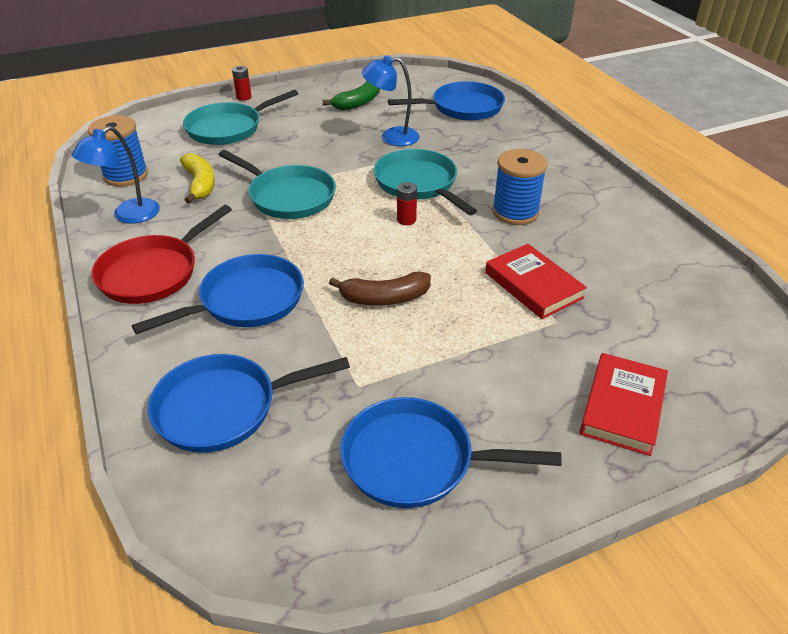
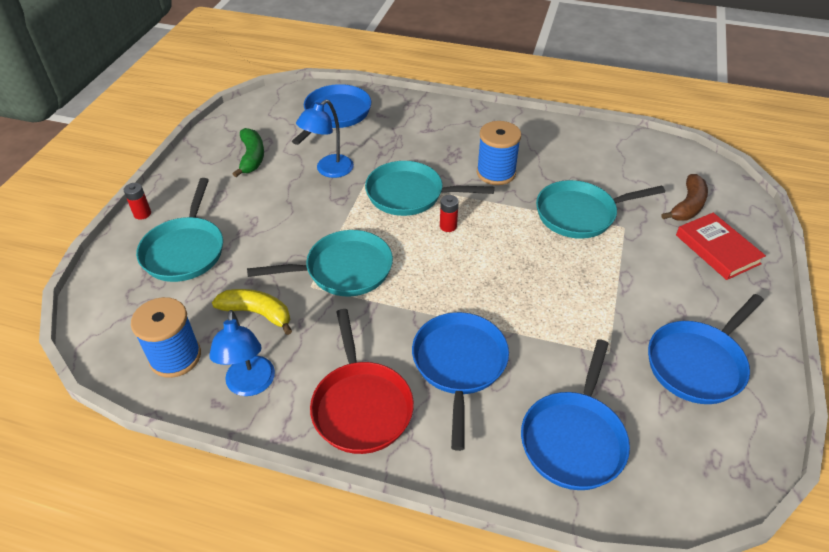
camera: 50 degrees left, 5 degrees up
brown banana [329,272,431,306] -> brown banana moved to [661,174,708,221]
red book [485,244,587,319] -> turquoise pan [536,180,665,239]

